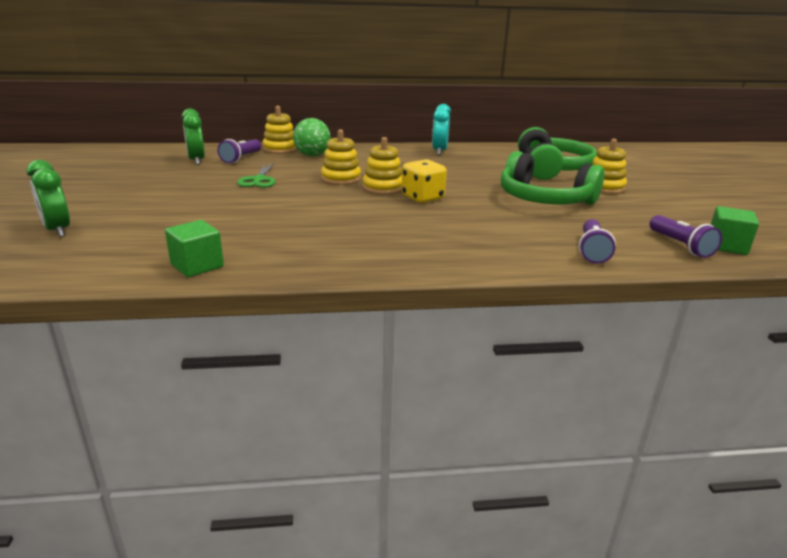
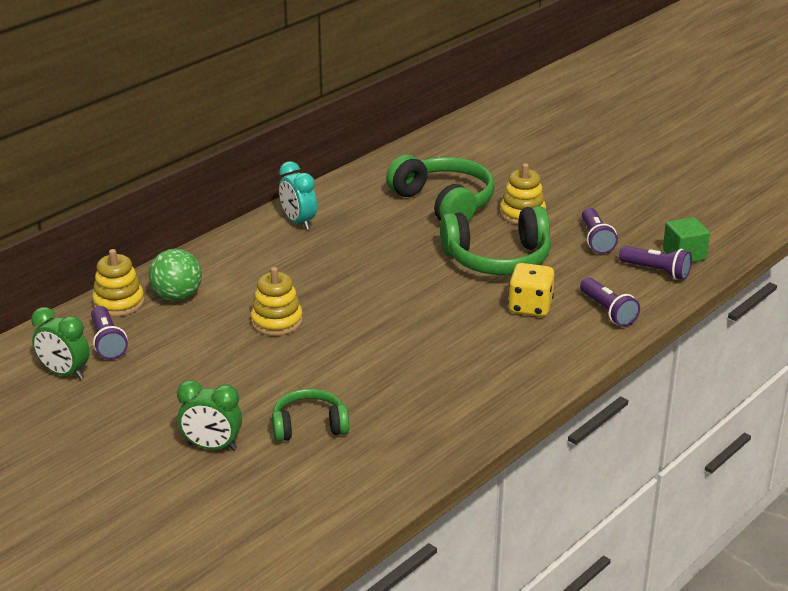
camera: 40 degrees left, 5 degrees up
green clock [26,160,70,237] -> green clock moved to [177,380,242,451]
green cube [165,220,224,277] -> none
green scissors [237,163,275,188] -> none
yellow stacking toy [363,137,402,195] -> none
yellow dice [402,159,447,203] -> yellow dice moved to [508,263,555,317]
none -> green headphones [272,389,349,442]
none -> purple flashlight [582,208,618,254]

